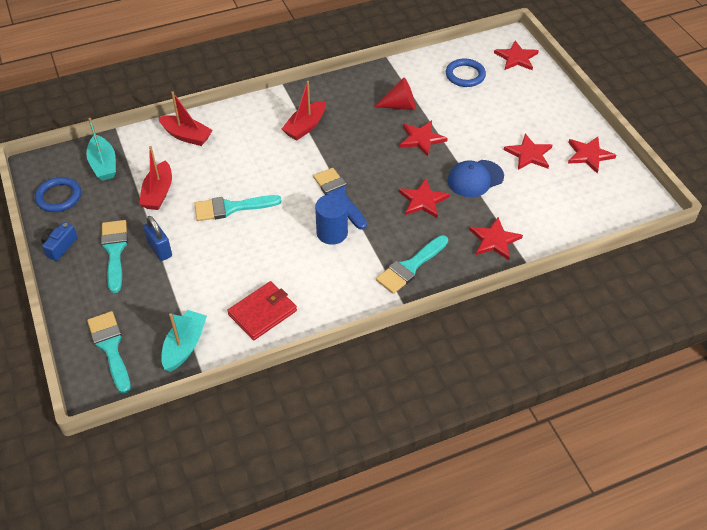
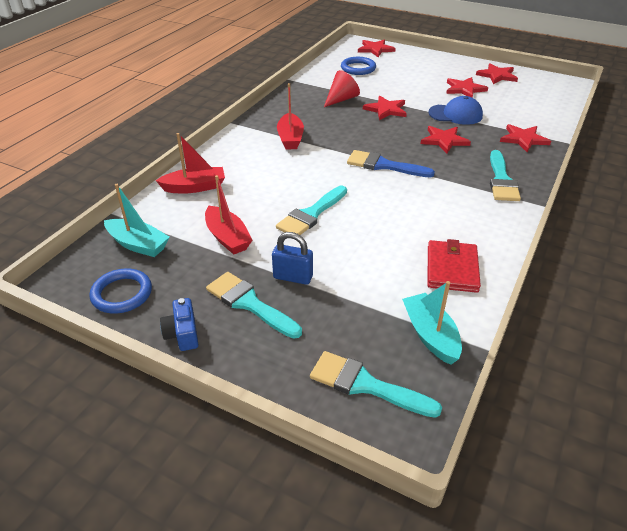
camera: 40 degrees left, 10 degrees down
blue cylinder [315,194,348,245] -> none
blue cap [448,160,504,197] -> blue cap turned 105 degrees counterclockwise [428,96,483,125]

